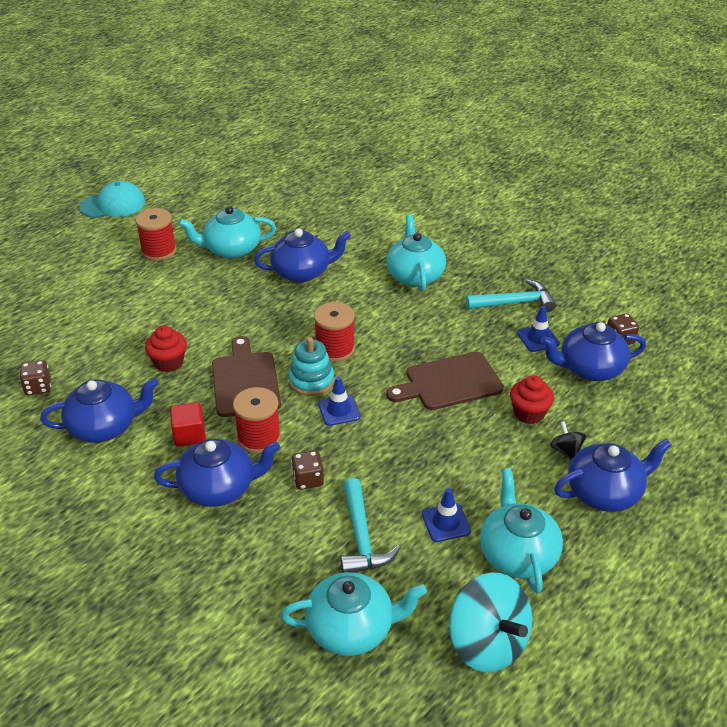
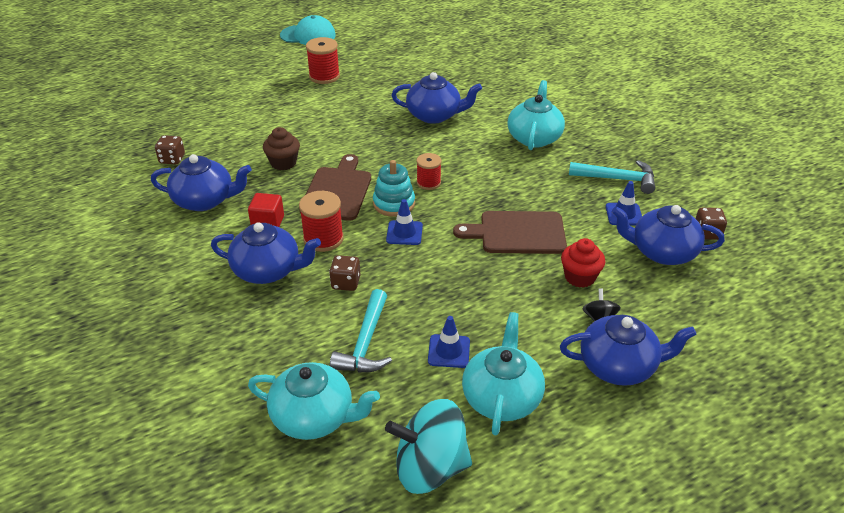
camera: 20 degrees right, 0 degrees up
red cupcake [145,325,187,372] -> brown cupcake [263,127,300,170]
turquoise teapot [179,206,276,259] -> none
red spool [314,302,355,362] -> red spool [417,153,441,190], size x0.66
turquoise spinning top [449,572,532,672] -> turquoise spinning top turned 105 degrees clockwise [385,399,472,494]

